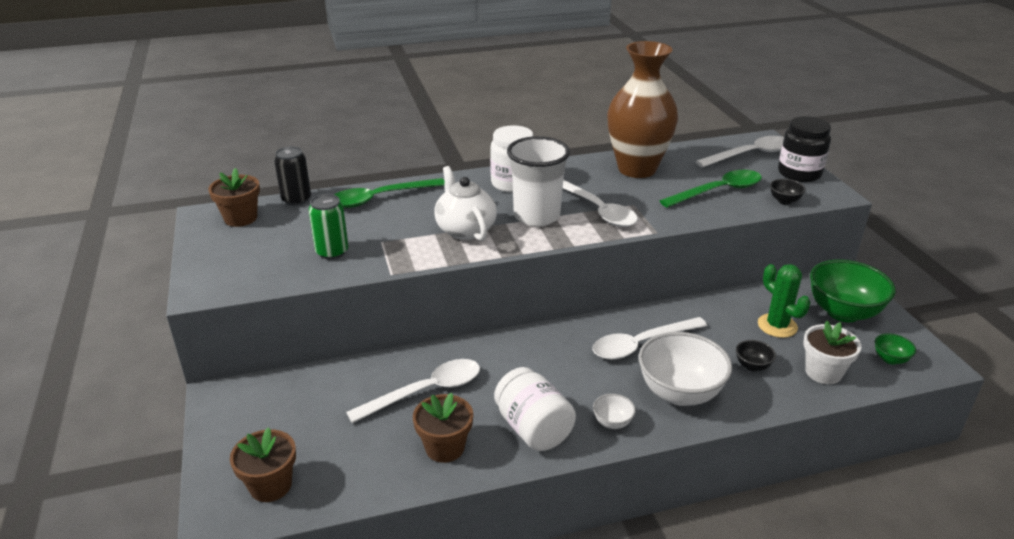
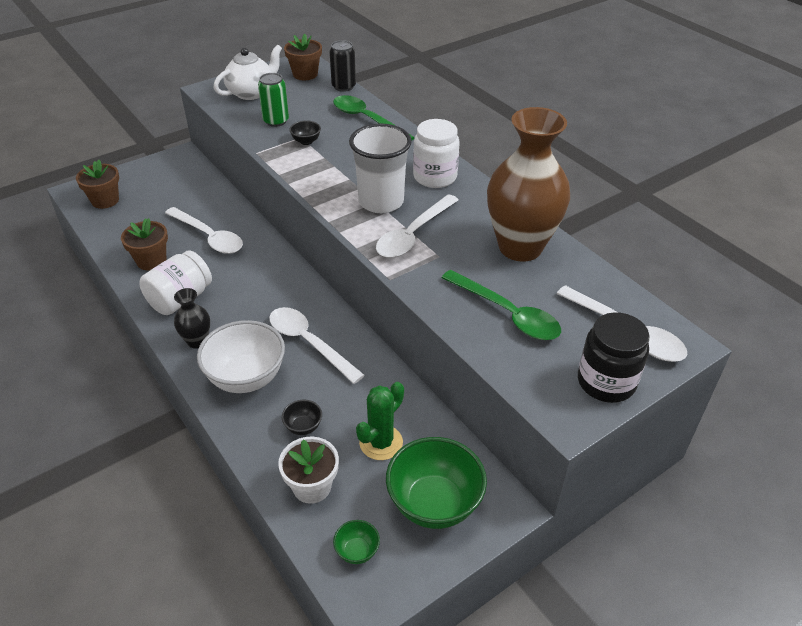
camera: 70 degrees right, 10 degrees up
white teapot [434,166,497,241] -> white teapot moved to [214,44,282,100]
white bowl [593,394,636,429] -> black vase [174,288,210,349]
black bowl [770,179,806,205] -> black bowl moved to [289,120,321,145]

